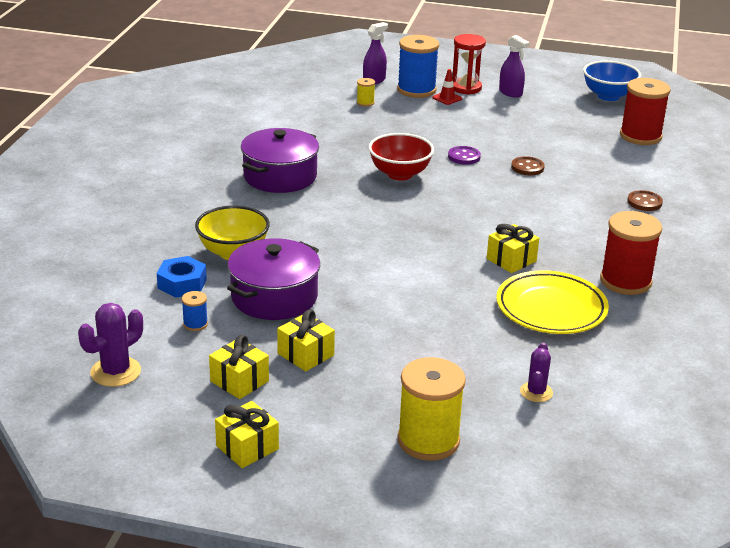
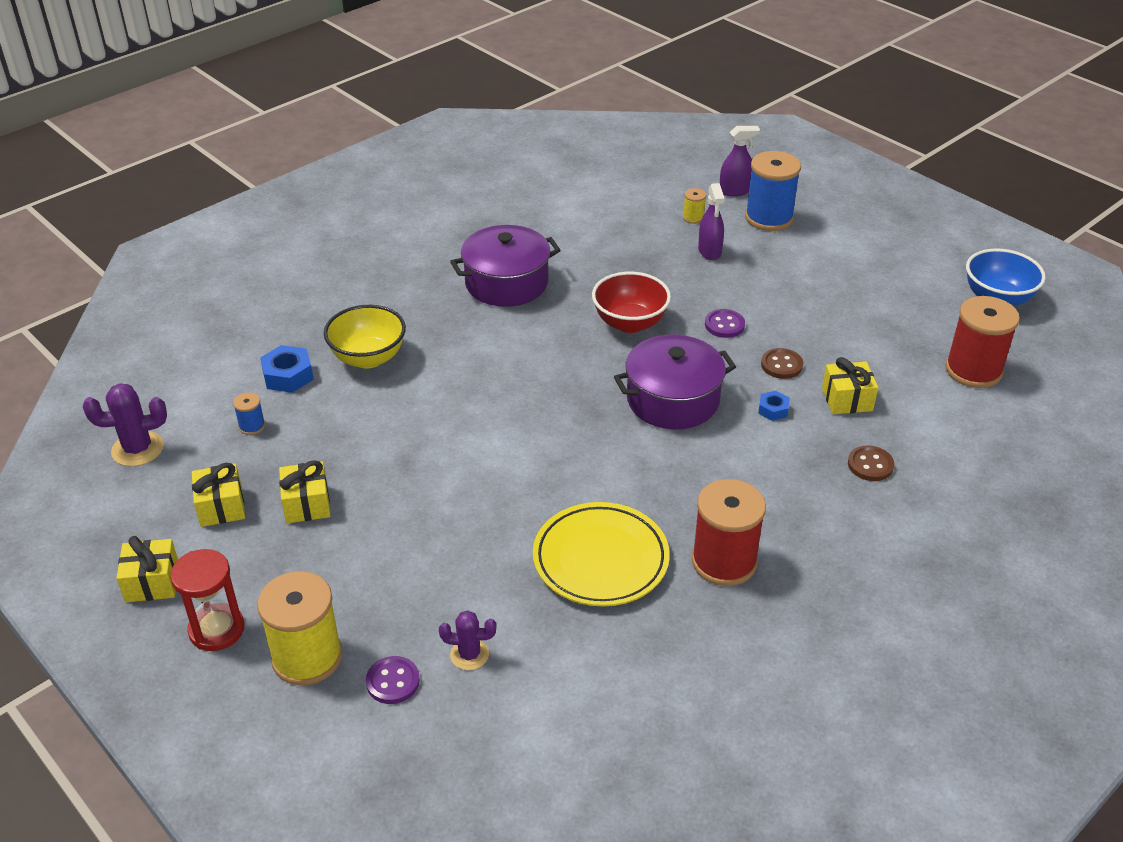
camera: 35 degrees right, 10 degrees up
purple pot [227,238,320,320] -> purple pot moved to [614,335,736,429]
red traffic cone [432,69,462,105] -> none
red hourglass [452,34,486,95] -> red hourglass moved to [170,549,244,651]
yellow gift [487,224,539,273] -> yellow gift moved to [822,357,878,414]
purple spray bottle [499,35,530,98] -> purple spray bottle moved to [698,183,725,260]
purple cactus [520,343,553,402] -> purple cactus turned 45 degrees clockwise [439,610,497,670]
none -> purple button [366,656,420,704]
none -> blue nut [758,391,790,421]

